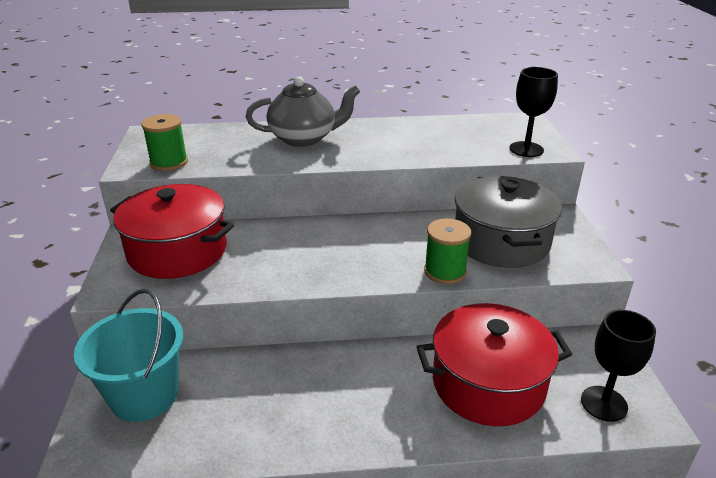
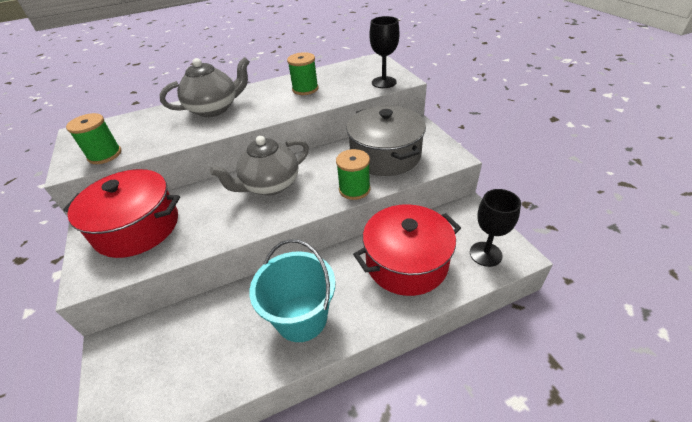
camera: 15 degrees left, 10 degrees up
turquoise bucket [74,289,183,422] -> turquoise bucket moved to [249,239,335,342]
none -> grey teapot [209,136,309,195]
none -> green spool [287,52,319,95]

